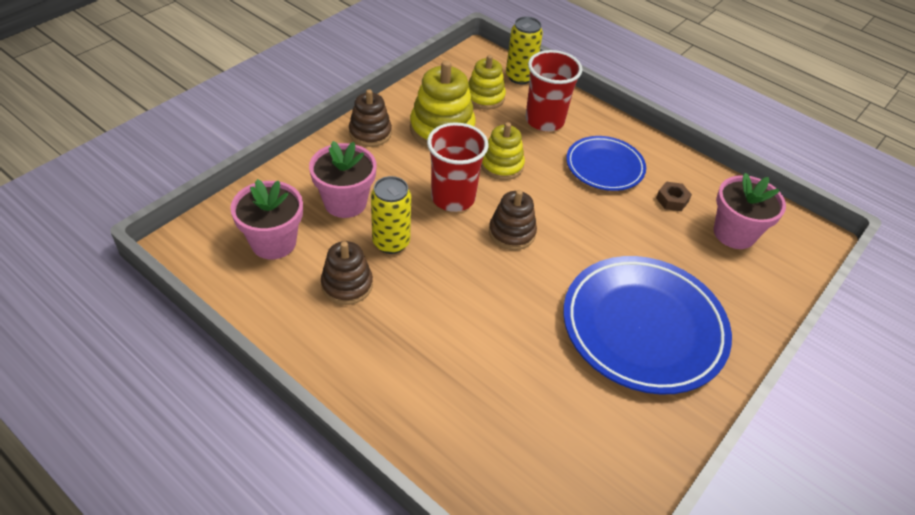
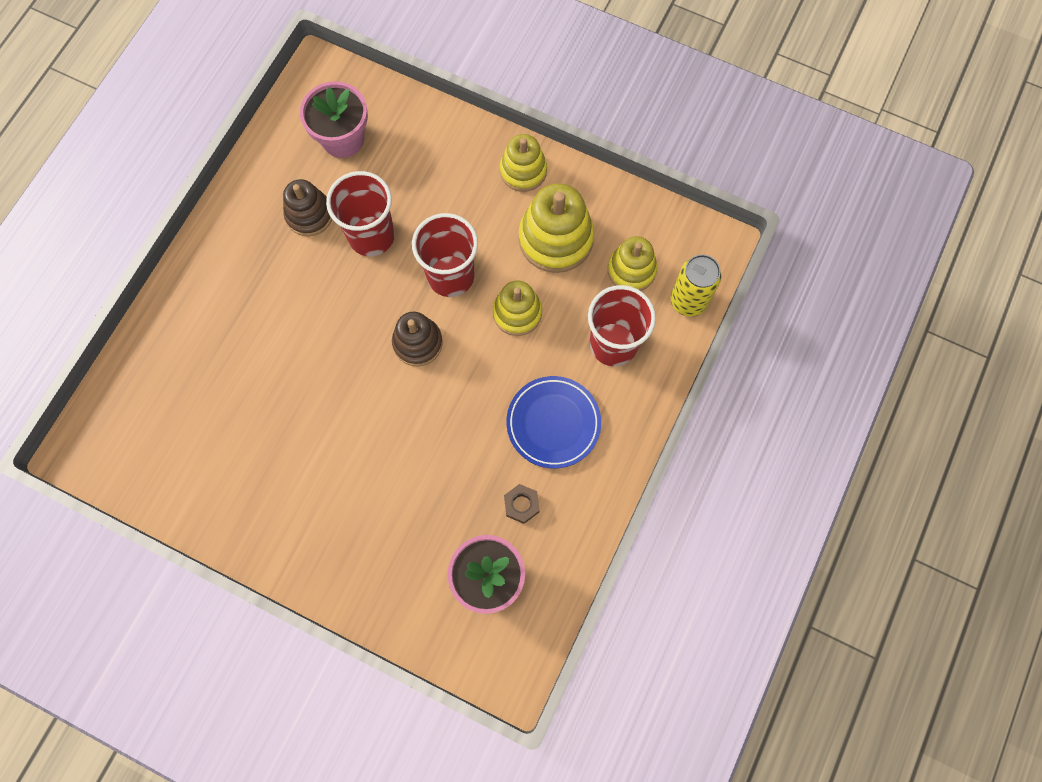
camera: 80 degrees right, 25 degrees up
pink flower pot [309,141,377,218] -> none
brown stacking toy [349,89,392,147] -> yellow stacking toy [500,134,547,192]
yellow can [371,176,411,254] -> red cup [326,171,395,256]
blue plate [563,256,732,395] -> none

